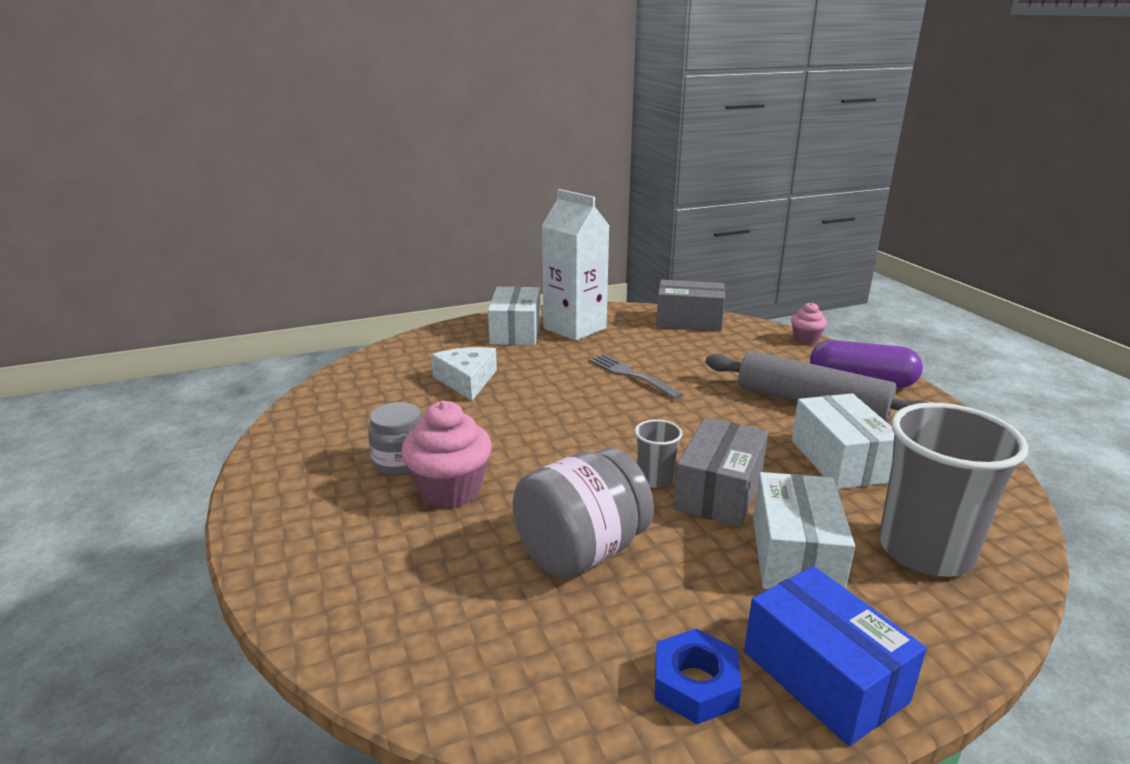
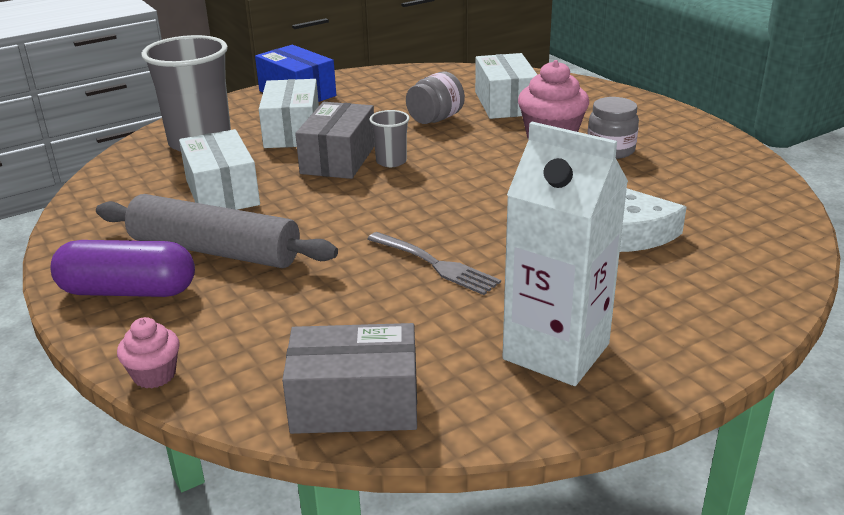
camera: 170 degrees right, 5 degrees up
white box [488,287,541,345] -> white box moved to [475,53,537,119]
grey jar [513,448,654,578] -> grey jar [406,72,465,124], size x0.64
blue nut [655,629,742,724] -> none

